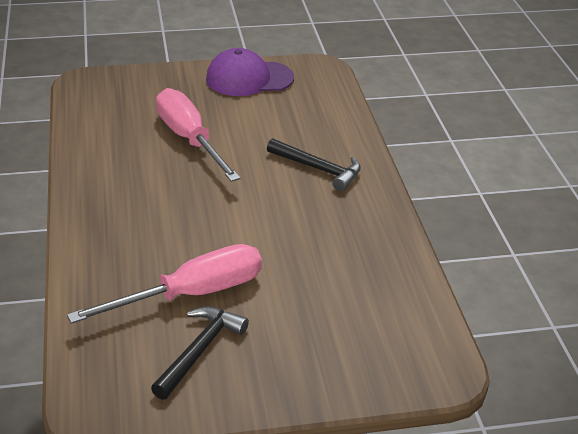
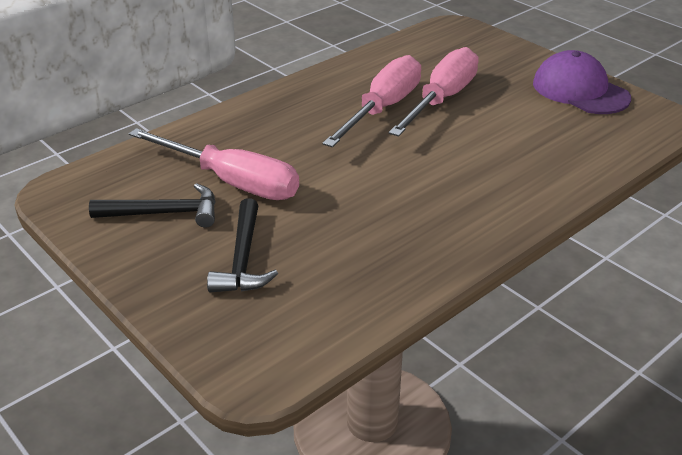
camera: 60 degrees right, 0 degrees up
black hammer [267,138,361,191] -> black hammer moved to [207,198,278,292]
none -> pink screwdriver [322,55,421,148]

